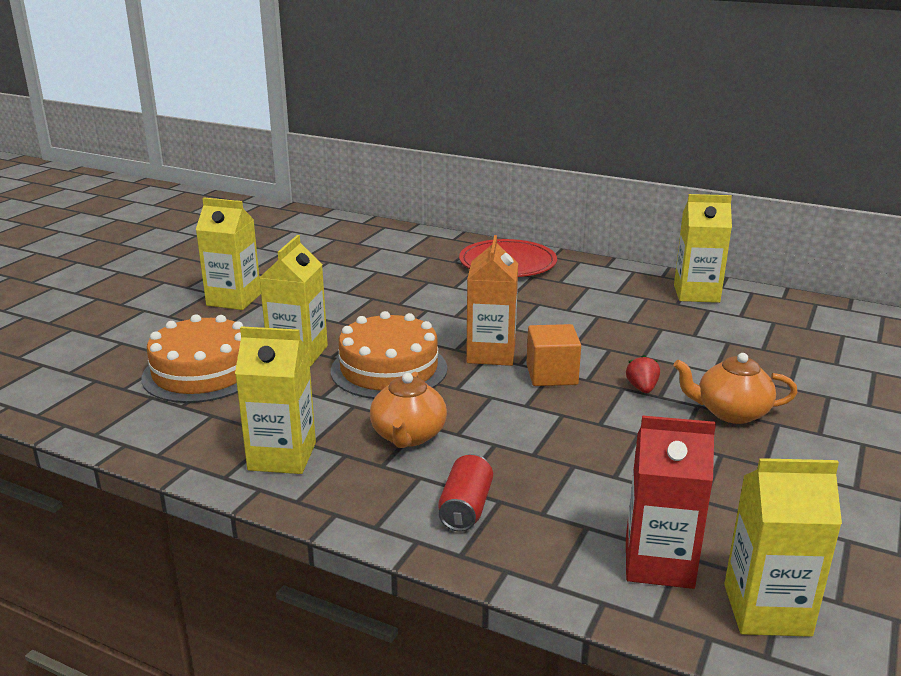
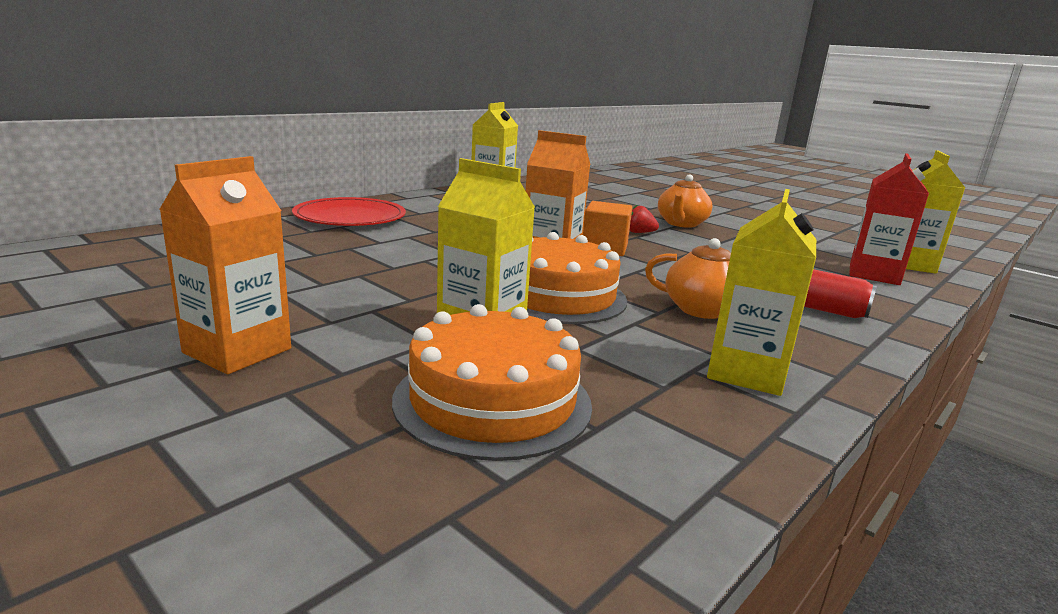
camera: 75 degrees left, 5 degrees down
yellow carton [196,198,261,310] -> orange carton [159,156,291,374]

